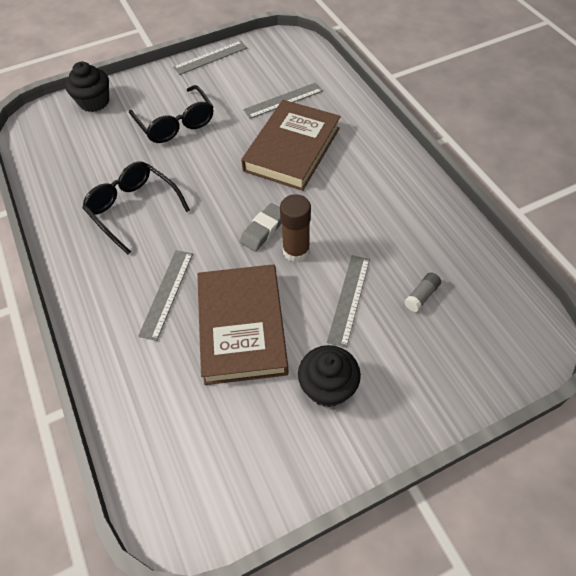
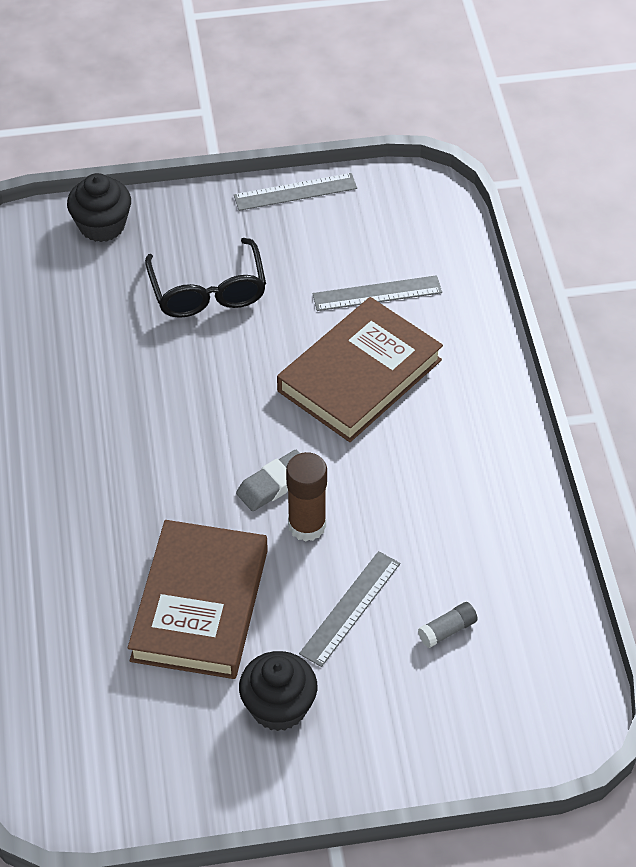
camera: 15 degrees right, 5 degrees down
black glasses [82,161,190,254] -> none
grey ruler [138,250,193,341] -> none

